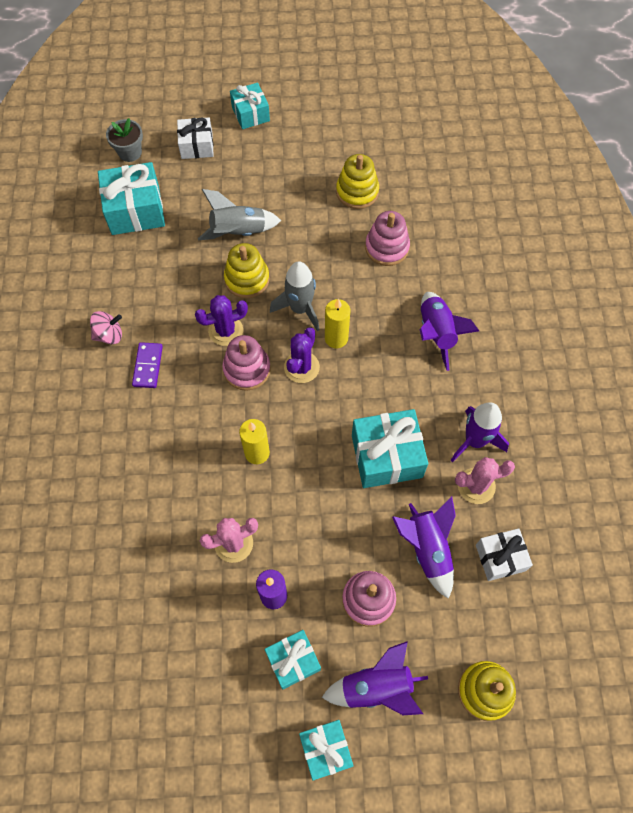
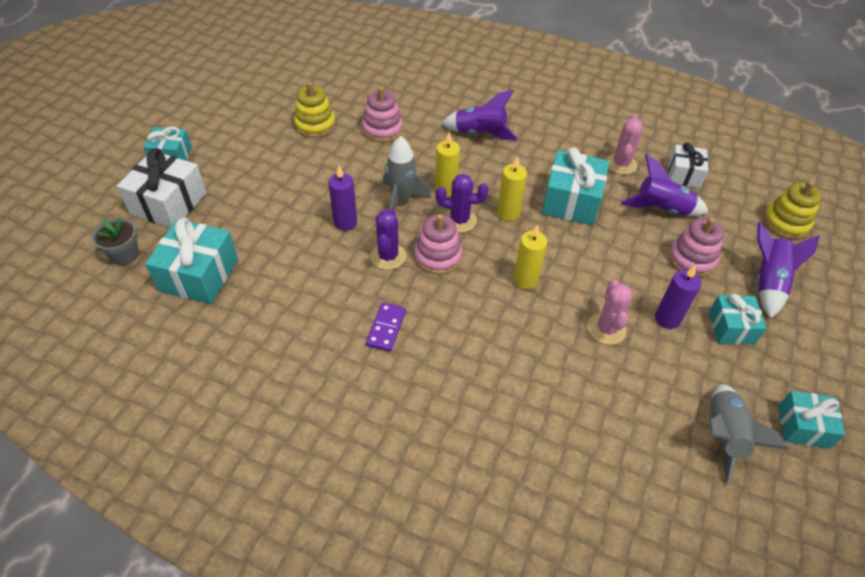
camera: 65 degrees left, 15 degrees down
pink spinning top [90,311,122,344] -> none
purple domino [132,342,163,388] -> purple domino turned 75 degrees clockwise [366,302,406,352]
white gift [177,117,214,159] -> white gift [117,148,207,228], size x1.60
grey rocket [198,189,281,240] -> grey rocket moved to [709,384,788,486]
yellow stacking toy [224,243,270,298] -> purple candle [328,165,357,231]
purple cactus [284,327,320,383] -> purple cactus turned 45 degrees counterclockwise [436,174,489,233]
turquoise gift [299,720,353,781] -> turquoise gift moved to [778,391,845,449]
purple rocket [451,402,509,462] -> none
none -> yellow candle [497,156,527,221]

